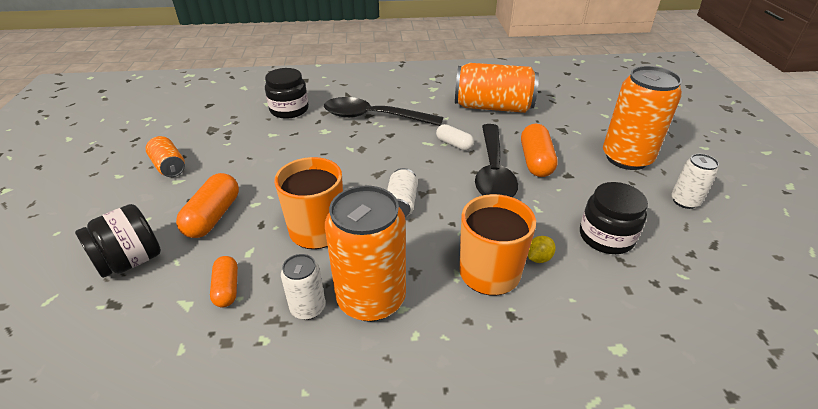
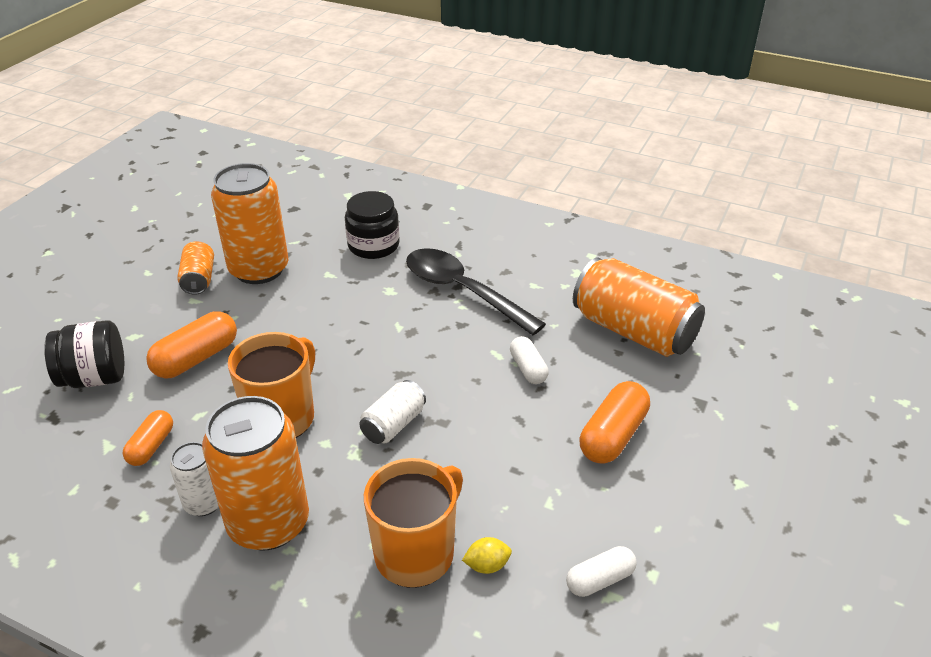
camera: 30 degrees right, 0 degrees up
black spoon [475,124,518,197] -> none
black jar [580,182,648,254] -> white capsule [566,546,637,597]
orange can [603,66,682,170] -> orange can moved to [211,163,288,284]
white can [671,154,719,209] -> none

